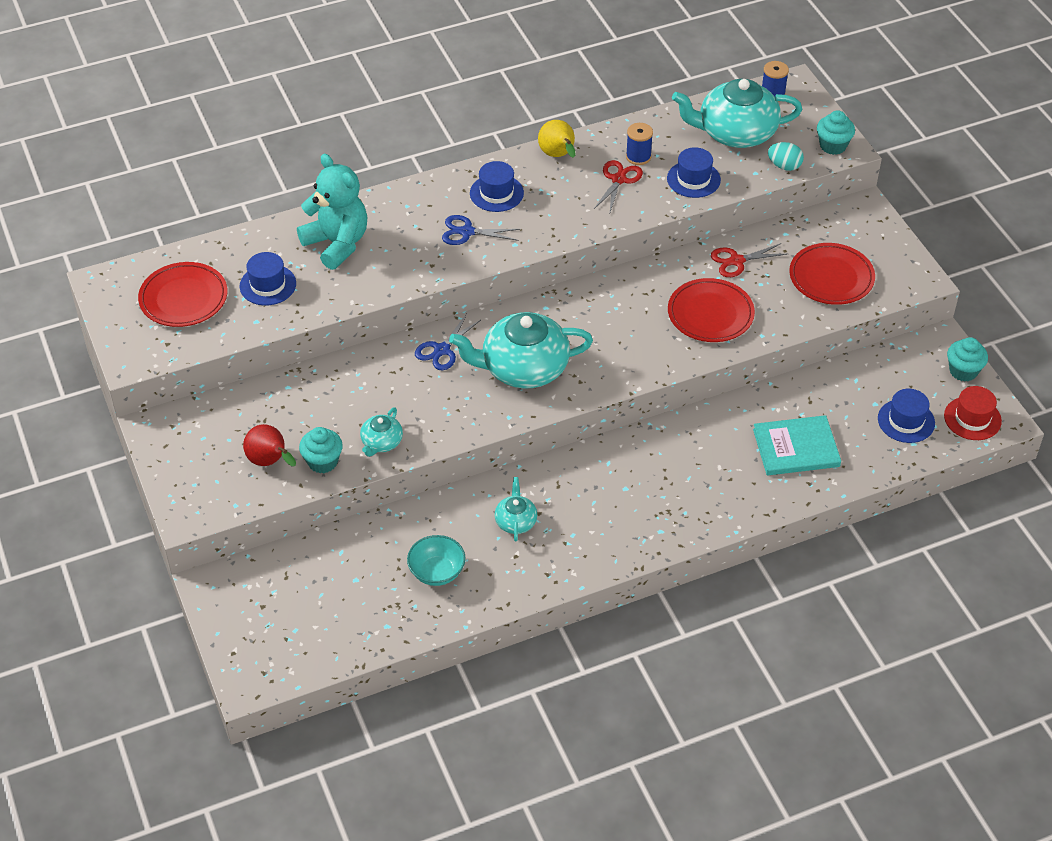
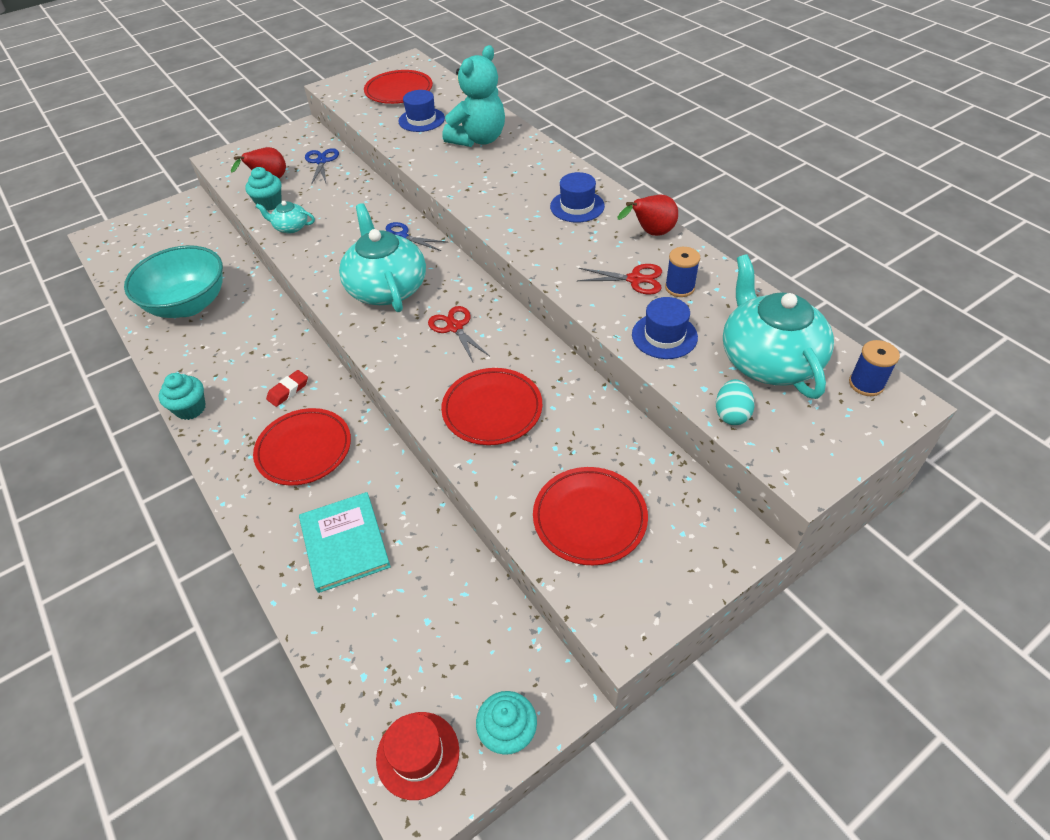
camera: 80 degrees right, 0 degrees up
turquoise bowl [407,535,465,586] -> turquoise bowl [124,245,223,318], size x1.89
blue scissors [442,215,521,245] -> blue scissors moved to [305,148,339,185]
turquoise teapot [495,477,537,542] -> none
yellow pear [538,120,575,158] -> red pear [618,195,678,236]
red scissors [711,243,787,277] -> red scissors moved to [428,306,489,362]
turquoise cupcake [817,110,855,155] -> turquoise cupcake moved to [159,373,206,420]
blue hat [878,389,935,443] -> none
none -> red plate [253,408,351,485]
none -> red eraser [266,370,308,407]

